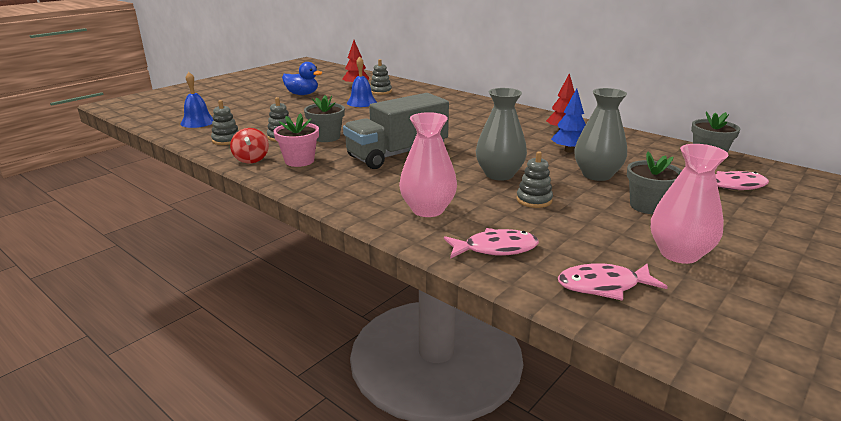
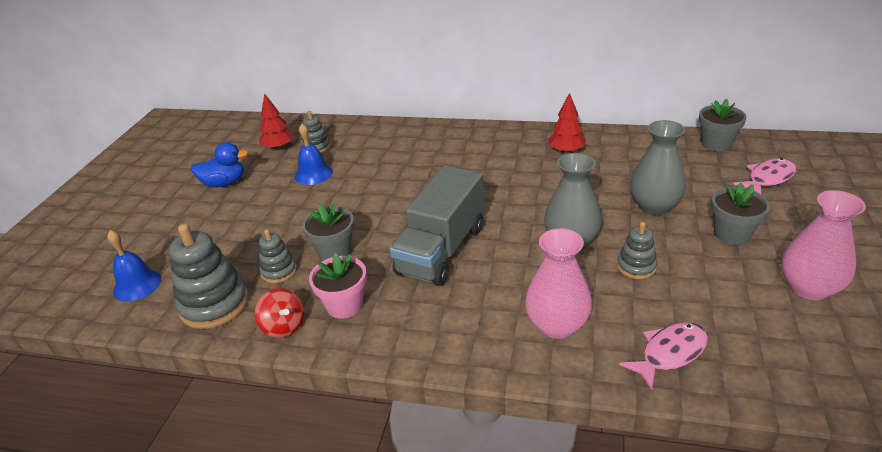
camera: 25 degrees left, 10 degrees up
grey stacking toy [211,100,239,145] -> grey stacking toy [169,224,248,329], size x1.81
blue tree [551,89,586,153] -> none
pink fish [558,263,668,301] -> none

